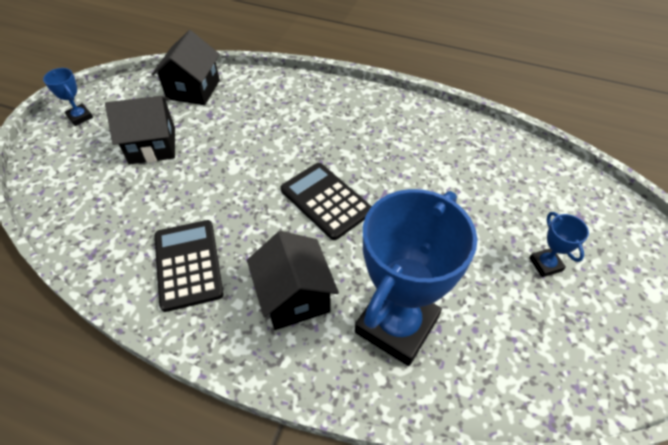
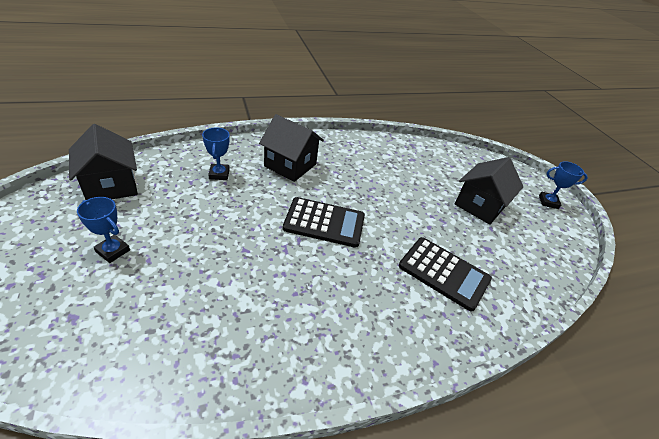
camera: 135 degrees right, 10 degrees down
black house [151,30,220,105] -> black house moved to [69,124,138,200]
black calculator [154,220,224,312] -> black calculator moved to [399,237,492,312]
blue trophy [355,189,478,366] -> blue trophy [202,127,230,180], size x0.42

